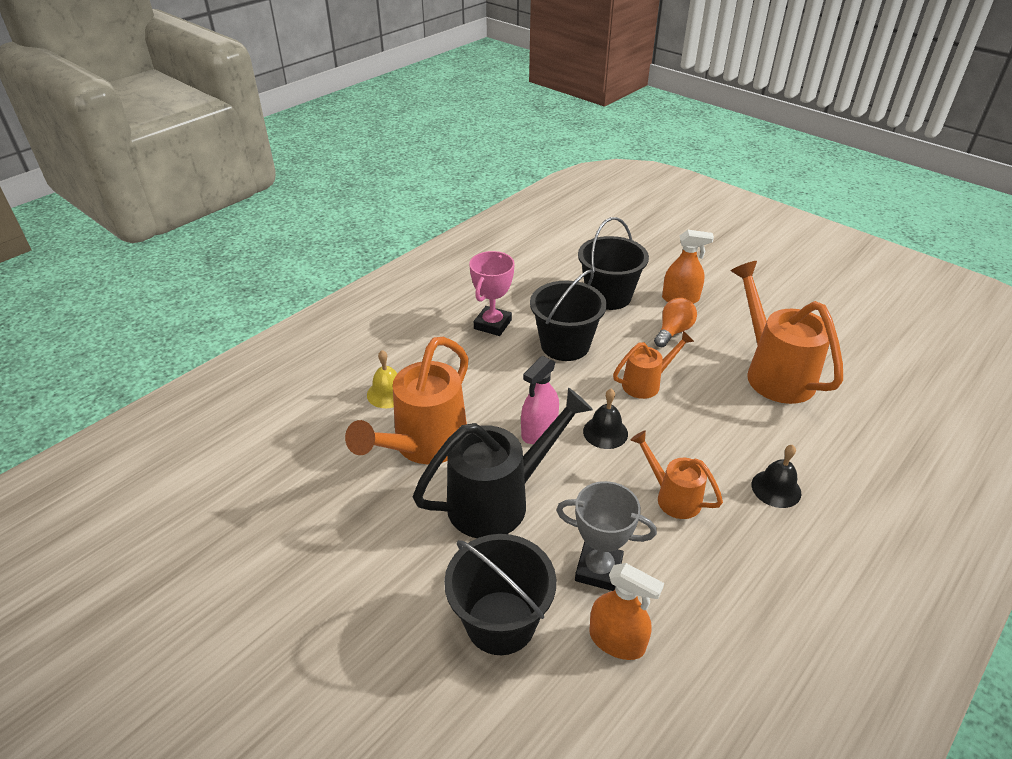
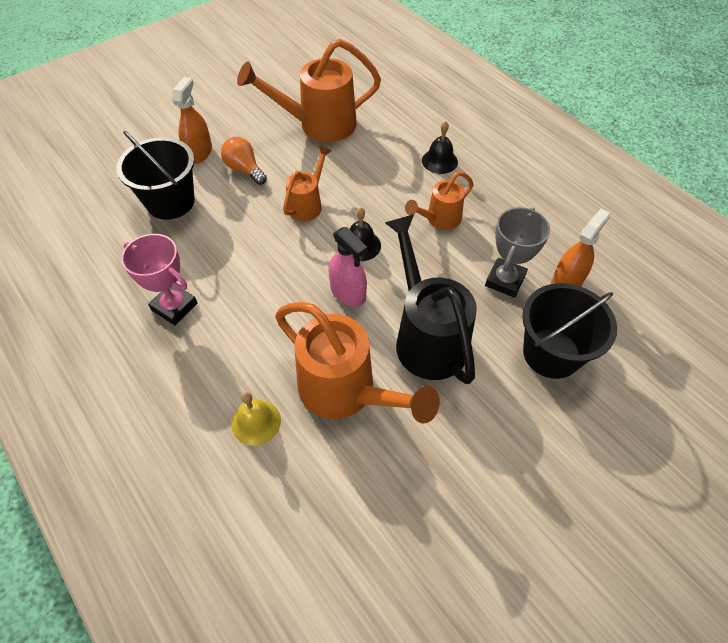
camera: 80 degrees left, 15 degrees up
black bucket [530,269,607,361] -> none
orange watering can [613,331,694,399] -> orange watering can turned 45 degrees clockwise [283,145,332,221]

